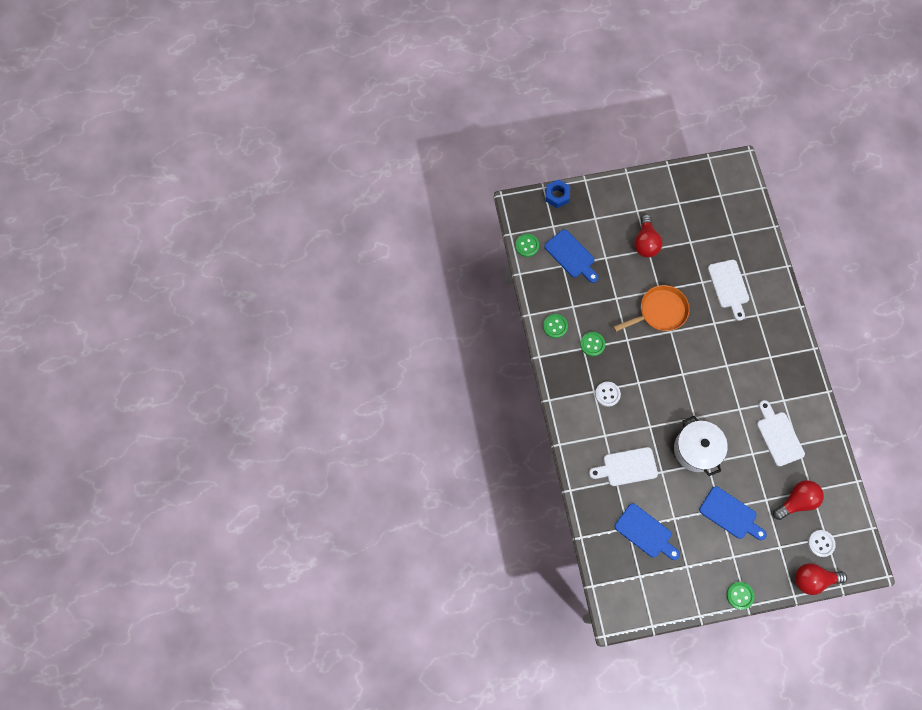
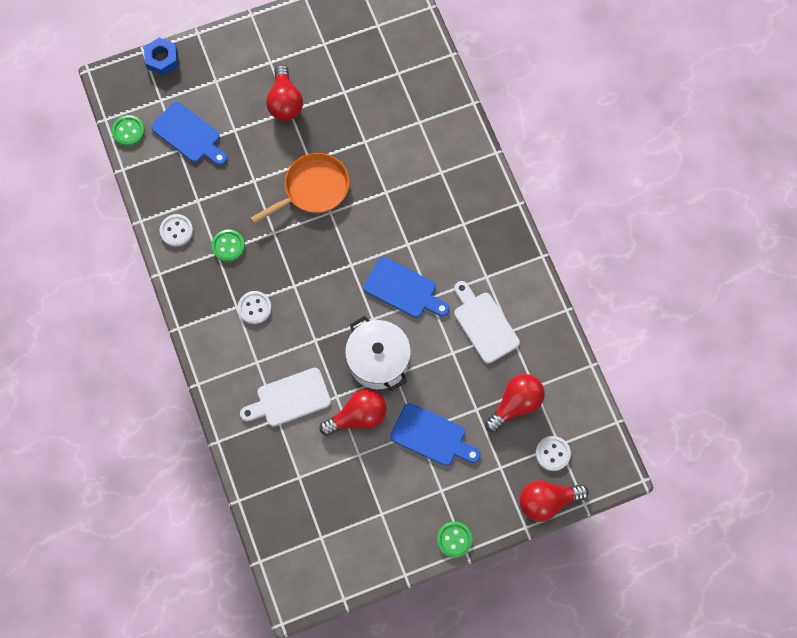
camera: 10 degrees left, 0 degrees up
green button [543,314,568,338] -> white button [160,214,193,246]
blue cutting board [615,503,680,560] -> blue cutting board moved to [364,257,450,318]
white cutting board [708,260,749,321] -> none
none -> red light bulb [320,390,387,436]

